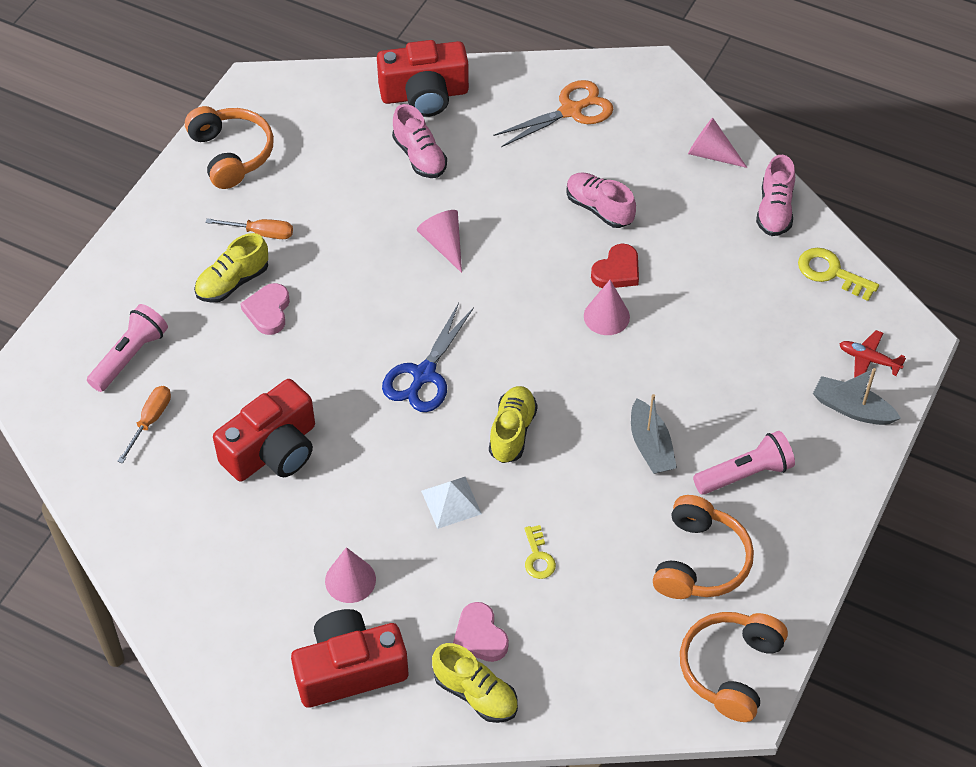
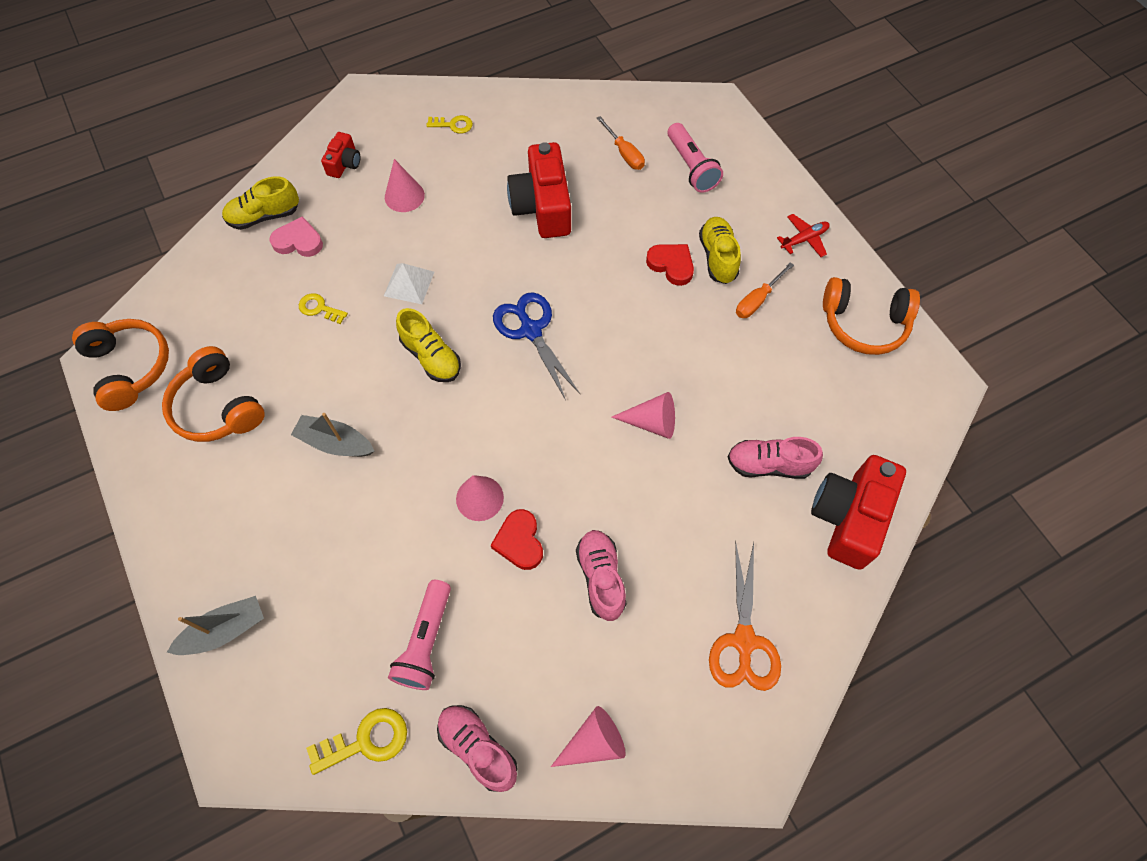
camera: 125 degrees right, 10 degrees up
pink heart [240,283,290,335] -> red heart [646,244,694,286]
red camera [291,609,408,708] -> red camera [321,132,360,178], size x0.50
pink shoe [566,172,636,228] -> pink shoe turned 90 degrees counterclockwise [576,530,627,621]
pink flashlight [693,431,795,495] -> pink flashlight moved to [388,580,451,690]
red plane [840,330,906,378] -> red plane moved to [777,214,830,257]
none -> yellow key [426,115,473,134]

